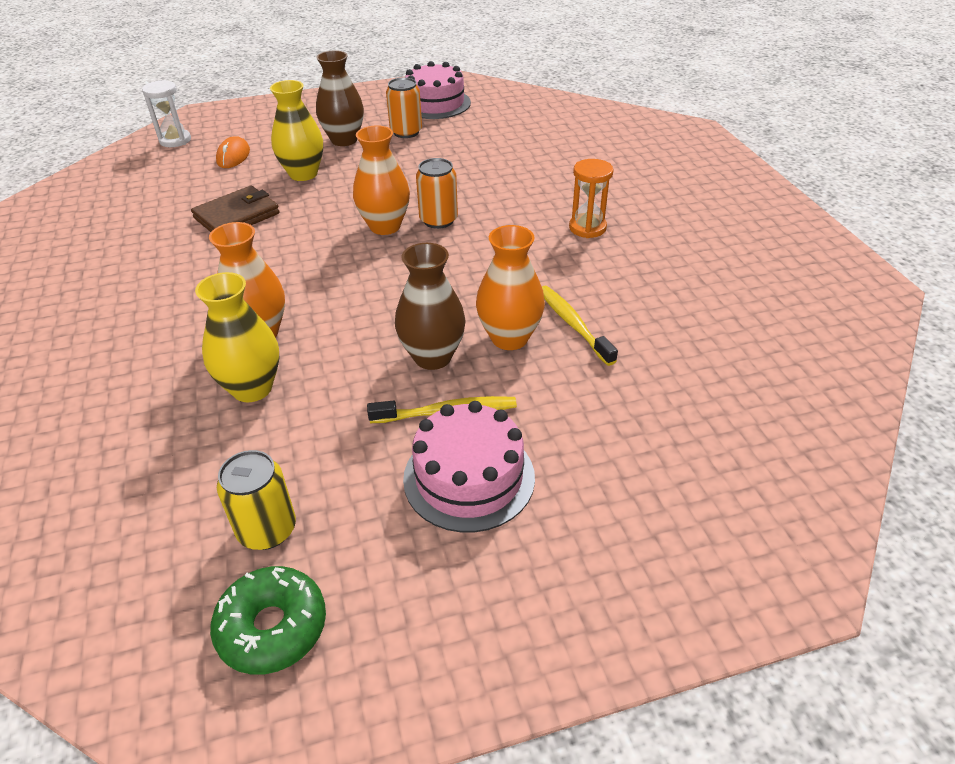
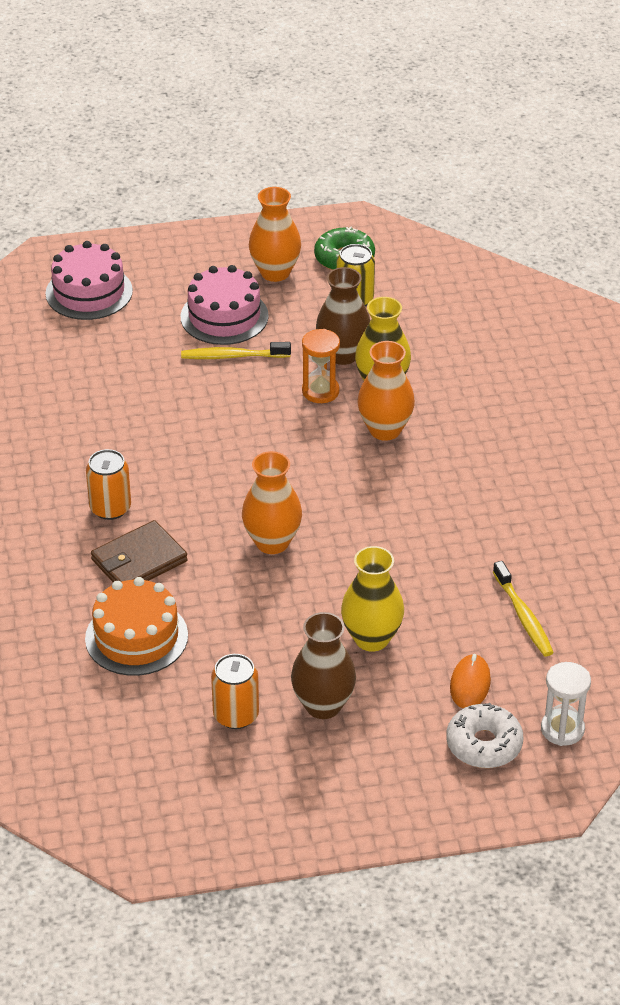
camera: 175 degrees left, 0 degrees up
brown wallet [191,186,280,232] -> brown wallet moved to [91,520,188,582]
brown vase [395,243,466,370] -> brown vase moved to [316,267,370,365]
pink cake [405,61,471,119] -> pink cake moved to [45,241,133,320]
orange can [416,158,458,229] -> orange can moved to [86,449,131,520]
orange vase [476,225,545,350] -> orange vase moved to [249,187,301,282]
yellow toothbrush [542,286,618,366] -> yellow toothbrush moved to [493,561,554,656]
orange hourglass [569,159,614,238] -> orange hourglass moved to [302,329,340,403]
none -> orange cake [85,577,188,676]
none -> white donut [446,703,523,768]

